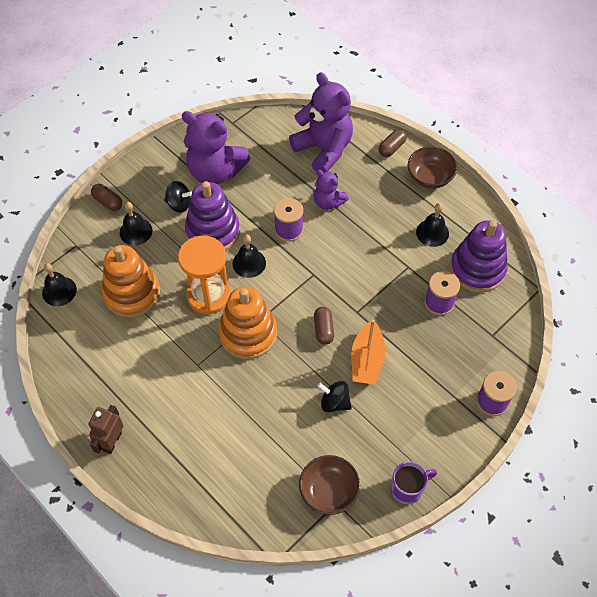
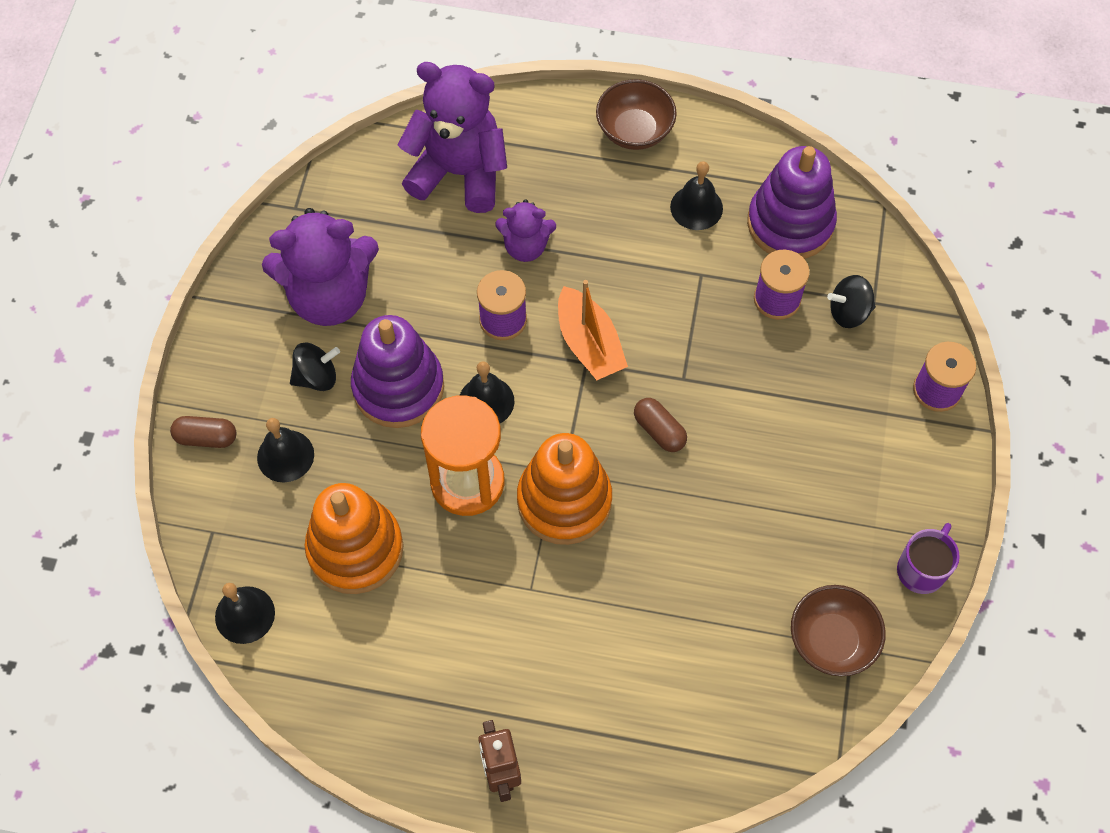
camera: 35 degrees left, 5 degrees up
black spinning top [317,381,352,412] -> black spinning top moved to [827,275,876,328]
orange boat [351,319,385,385] -> orange boat moved to [558,280,628,380]
brown capsule [378,129,407,157] -> none

